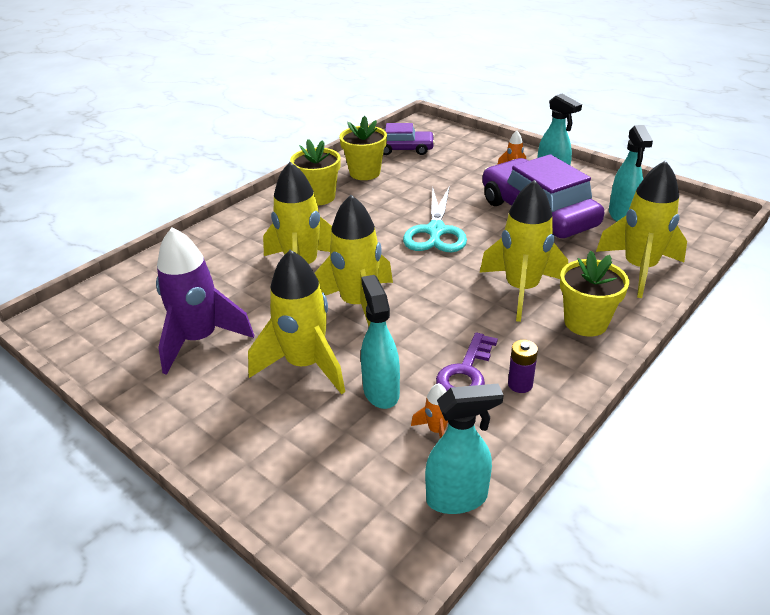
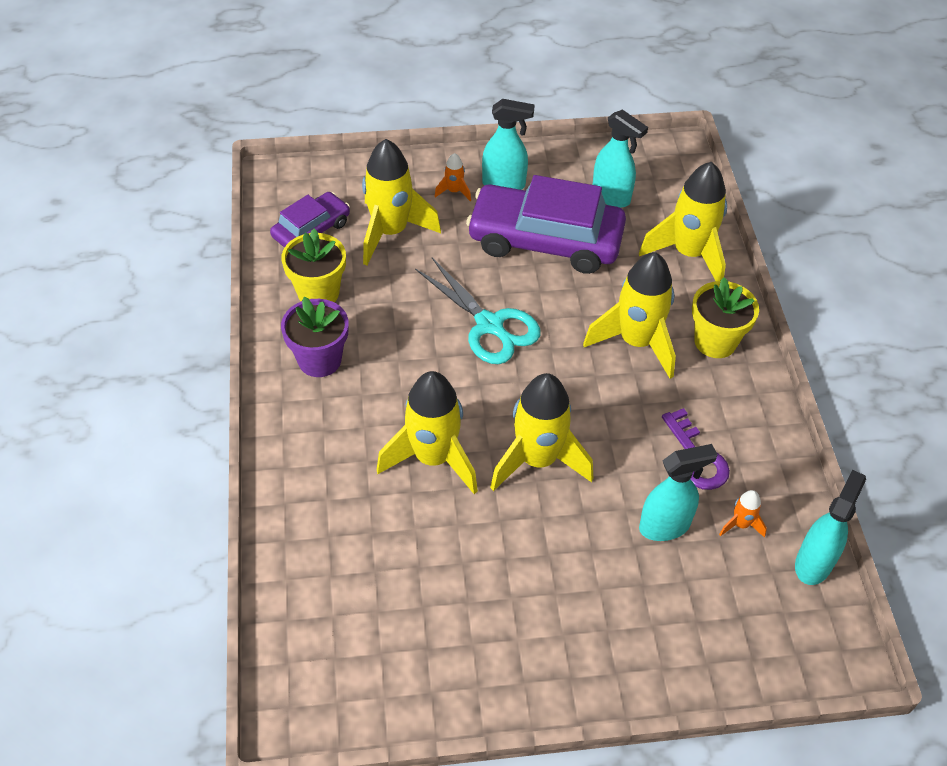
camera: 50 degrees left, 15 degrees up
purple rocket [156,228,254,375] -> none
yellow rocket [248,250,345,394] -> yellow rocket moved to [362,139,441,266]
yellow flower pot [290,139,341,205] -> purple flower pot [281,297,348,377]
turquoise spray bottle [361,275,400,409] -> turquoise spray bottle turned 135 degrees clockwise [639,444,718,541]
purple battery [508,340,538,393] -> none

